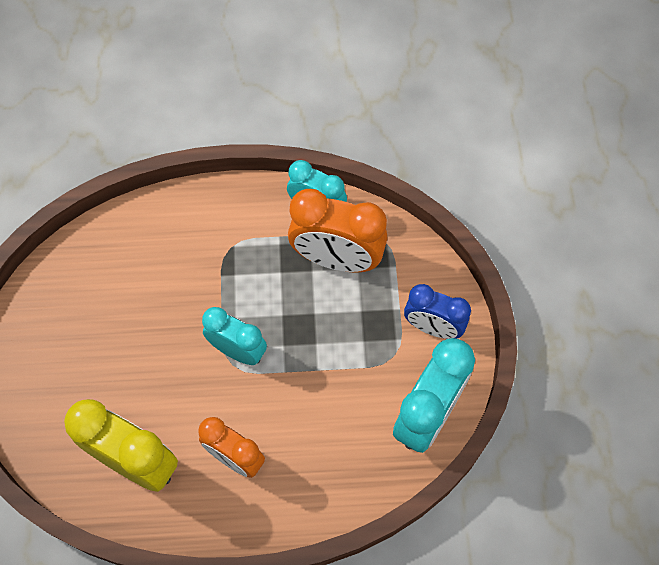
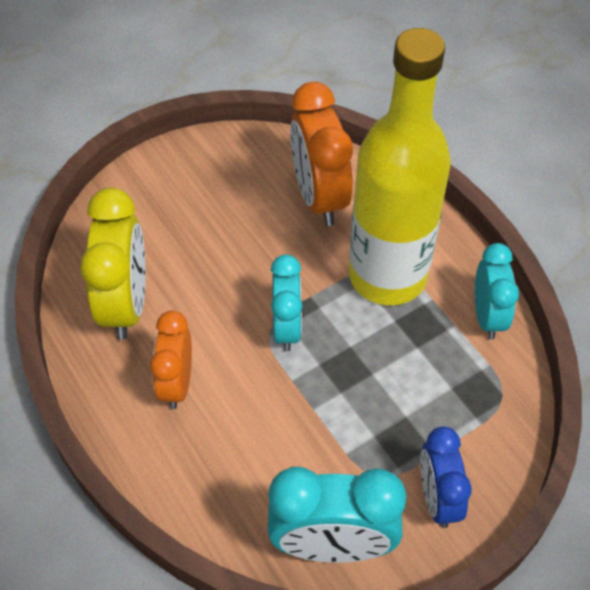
camera: 60 degrees right, 10 degrees down
orange clock [288,189,388,273] -> orange clock moved to [290,82,353,226]
none -> yellow bottle [349,28,451,305]

